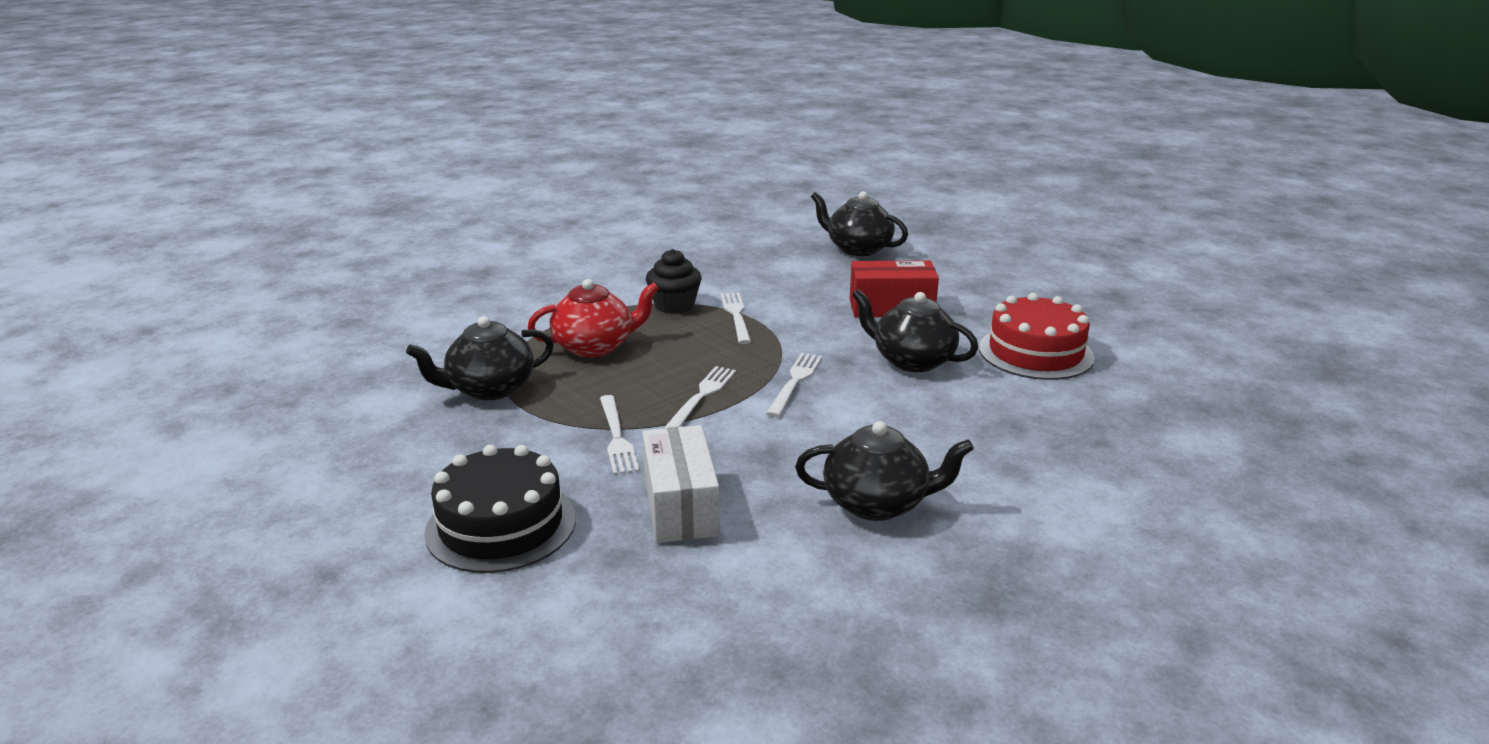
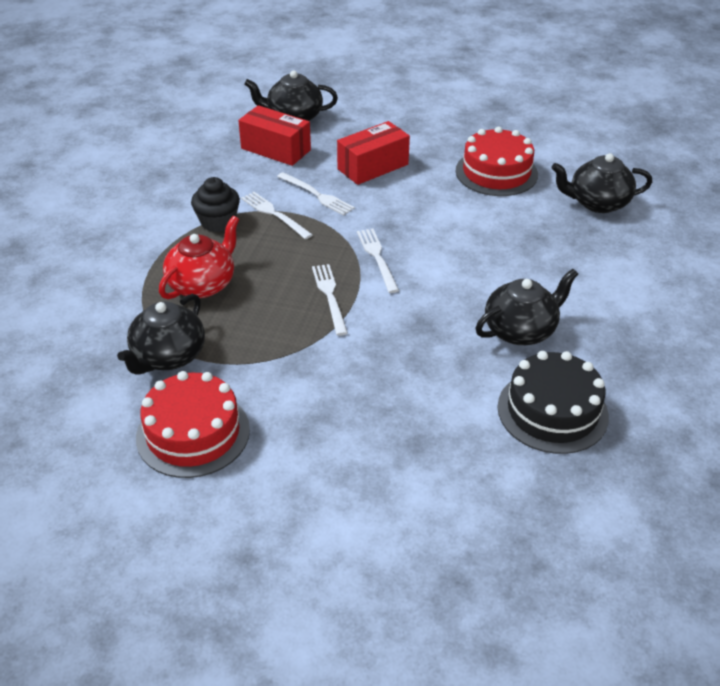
camera: 35 degrees left, 15 degrees up
black cake [424,445,576,573] -> black cake moved to [498,351,609,454]
white fork [600,395,639,475] -> white fork moved to [277,172,355,216]
white box [642,425,720,543] -> none
black teapot [852,289,978,372] -> black teapot moved to [551,153,652,213]
none -> red cake [136,371,250,478]
none -> red box [238,105,311,166]

